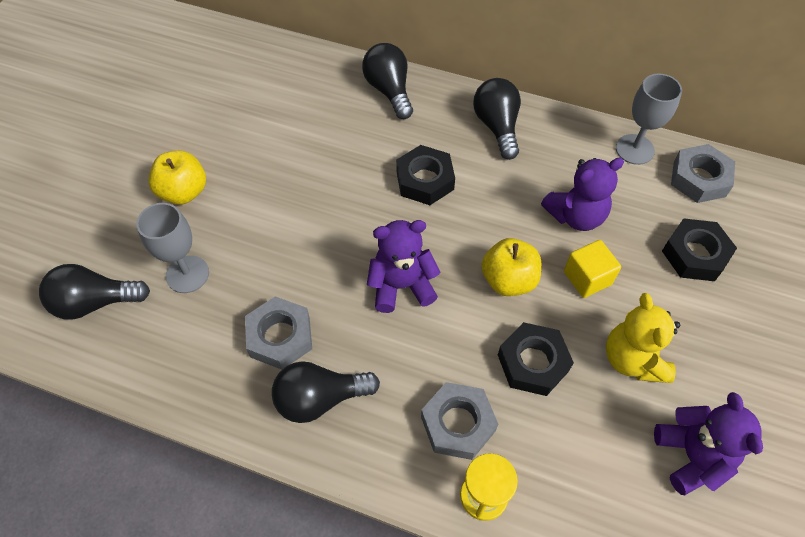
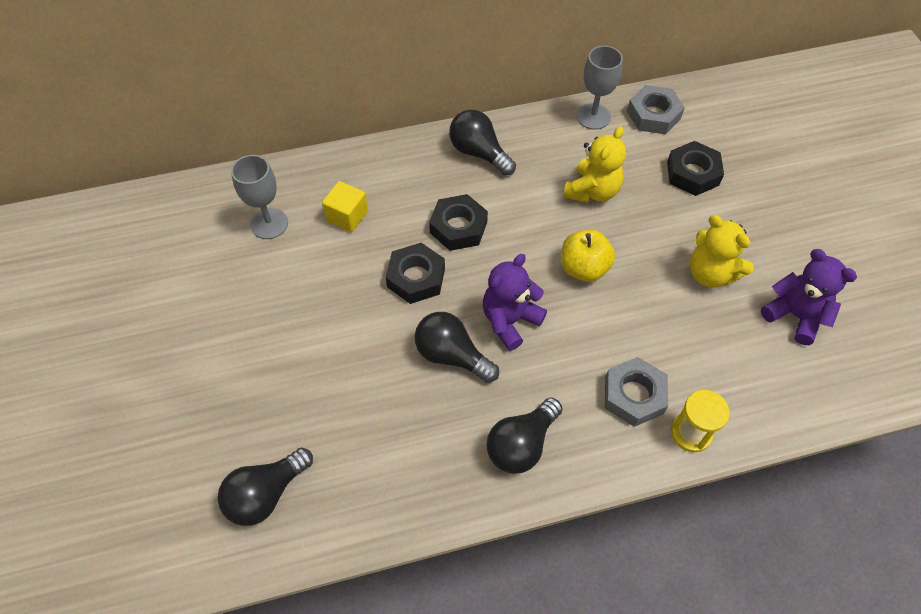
camera: 35 degrees left, 0 degrees up
grey goblet [136,203,209,293] -> grey goblet moved to [231,155,288,239]
yellow apple [148,150,206,205] -> none
grey nut [245,296,312,370] -> none
black light bulb [362,43,413,119] -> black light bulb moved to [415,312,499,383]
black nut [498,322,574,396] -> black nut moved to [386,243,445,304]
purple teddy bear [541,158,624,231] -> yellow teddy bear [563,126,626,203]
yellow cube [564,240,621,298] -> yellow cube moved to [322,181,368,232]

